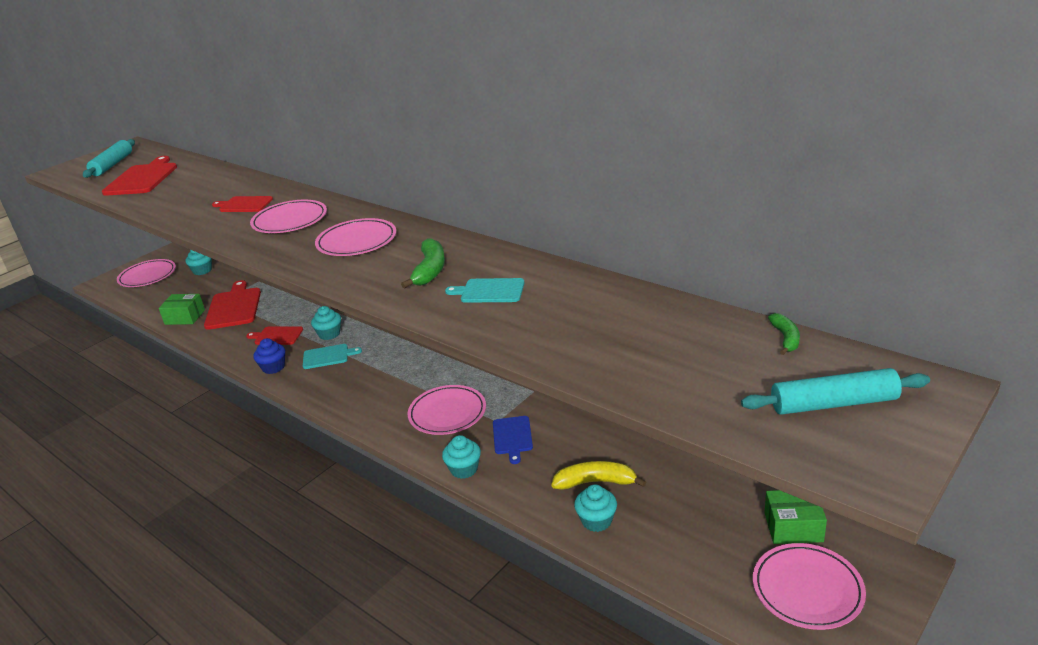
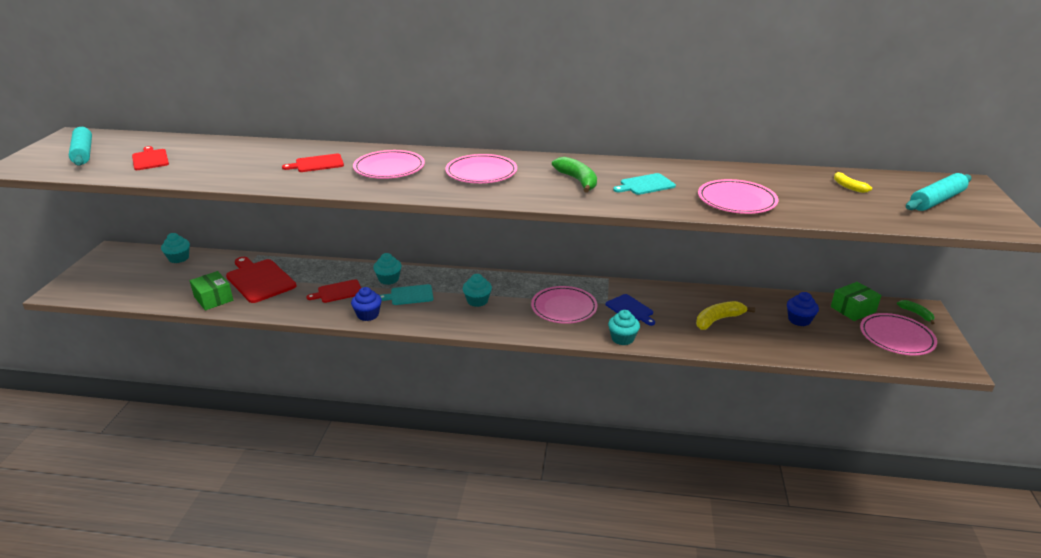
camera: 35 degrees left, 0 degrees up
red cutting board [102,156,177,196] -> red cutting board [132,146,169,170], size x0.59
pink plate [117,259,176,287] -> pink plate moved to [698,179,778,214]
green box [159,294,205,325] -> green box turned 75 degrees clockwise [190,271,233,311]
turquoise cutting board [303,344,362,369] -> turquoise cutting board turned 150 degrees counterclockwise [379,284,433,305]
turquoise cupcake [574,484,617,532] -> turquoise cupcake moved to [463,274,492,307]
green banana [768,313,800,355] -> green banana moved to [897,300,935,325]
none -> blue cupcake [787,292,819,326]
none -> yellow banana [834,171,872,193]

